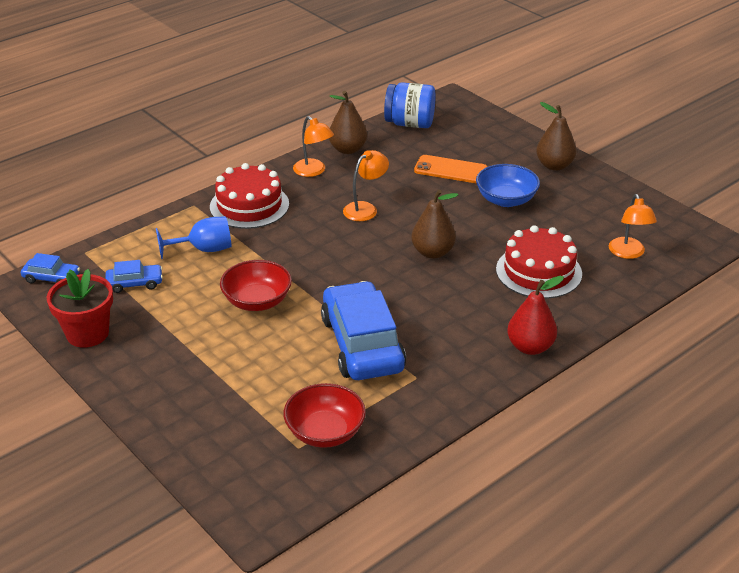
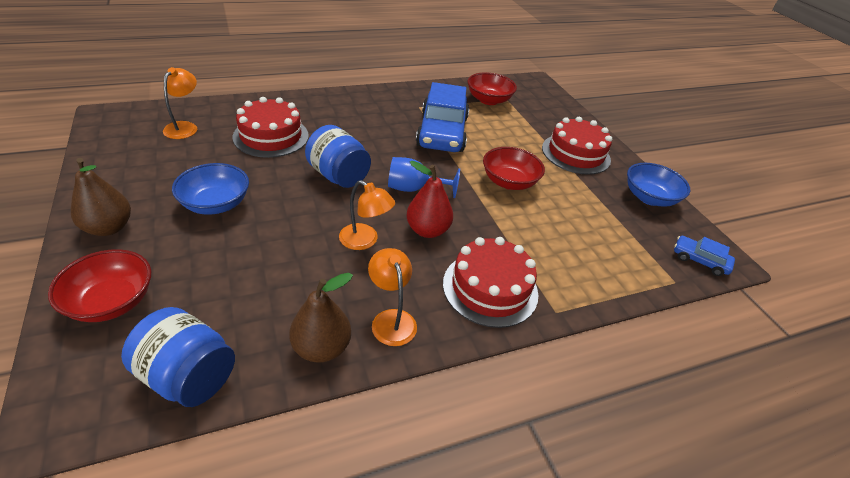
camera: 165 degrees left, 5 degrees up
red flower pot [47,269,113,348] -> blue bowl [627,163,690,207]
blue car [105,260,163,293] -> none
blue goblet [156,216,232,259] -> blue goblet moved to [388,157,460,198]
orange lamp [343,150,389,221] -> orange lamp turned 120 degrees counterclockwise [339,180,395,250]
brown pear [411,189,458,259] -> blue jar [305,125,371,188]
orange phone [414,155,487,184] -> none
red pear [507,276,564,355] -> red pear moved to [406,161,453,238]
none -> red bowl [48,249,151,322]
none -> red cake [542,117,612,175]

